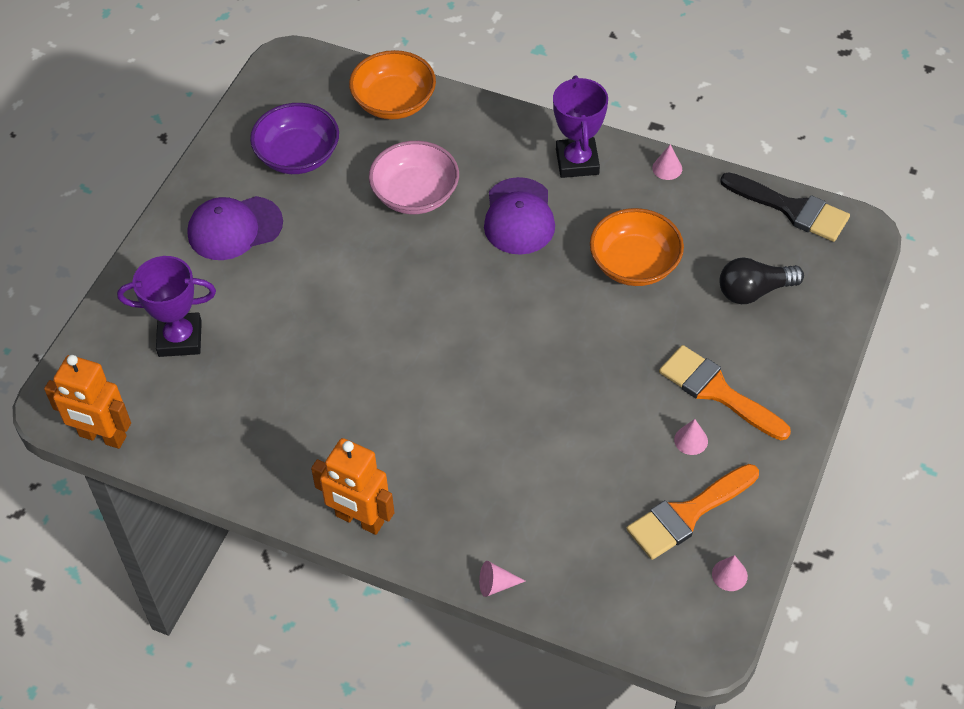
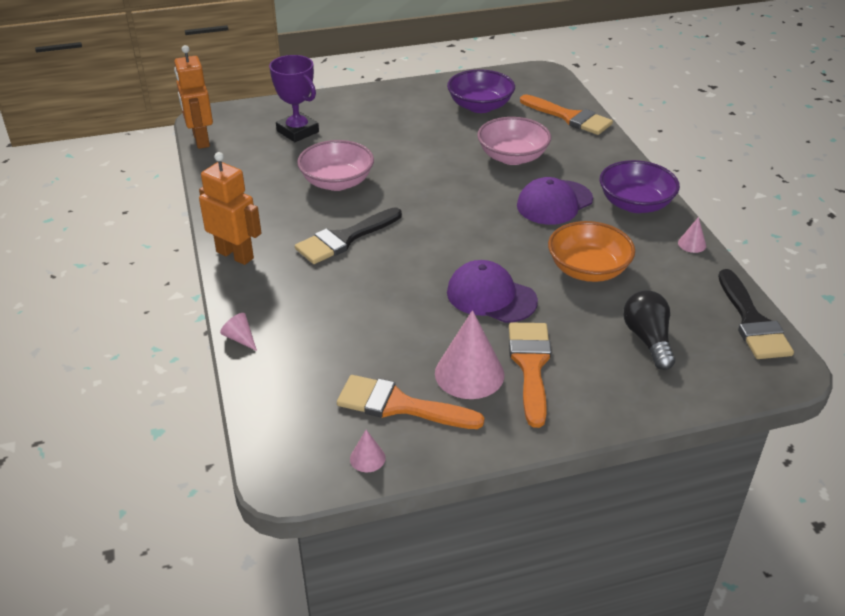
camera: 50 degrees right, 15 degrees down
purple cap [187,196,283,260] -> purple cap moved to [447,260,538,323]
orange robot [311,438,395,535] -> orange robot turned 135 degrees clockwise [199,152,261,265]
orange bowl [349,50,436,120] -> orange brush [520,94,613,135]
purple trophy [553,75,608,178] -> purple bowl [600,160,680,213]
pink cone [674,419,708,455] -> pink cone [435,310,504,399], size x2.14
black light bulb [719,257,804,304] -> black light bulb turned 45 degrees clockwise [623,291,675,370]
none -> black brush [295,207,402,264]
none -> pink bowl [297,140,374,191]

